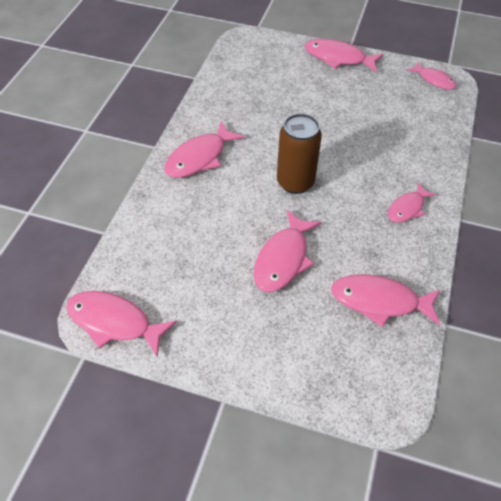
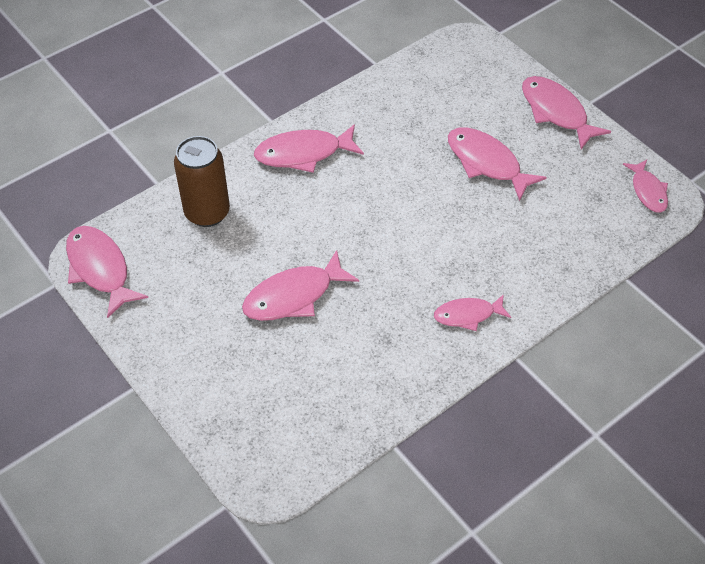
camera: 35 degrees right, 0 degrees up
brown can [277,113,322,194] -> brown can moved to [174,136,230,227]
pink fish [331,274,440,327] -> pink fish moved to [448,127,547,201]

